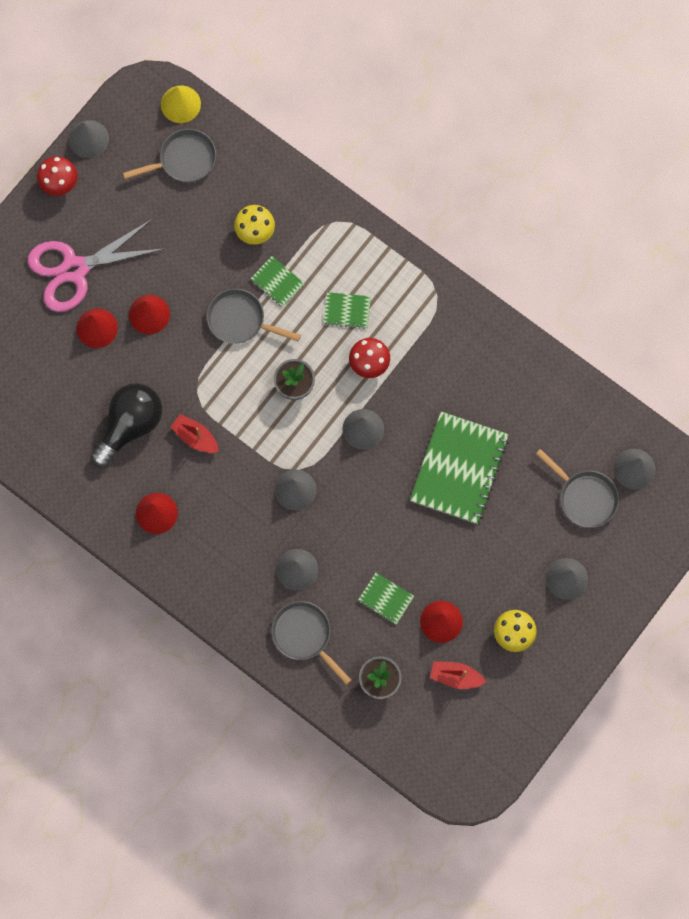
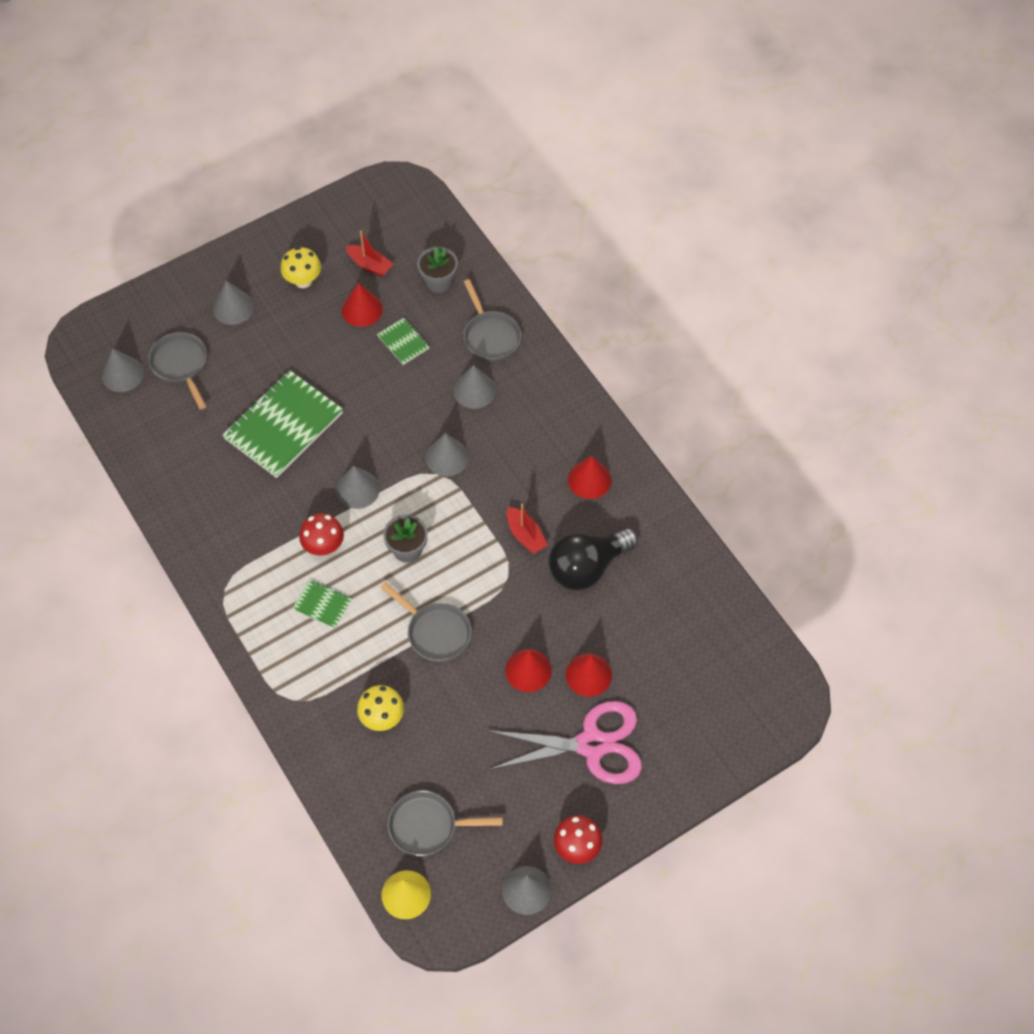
camera: 160 degrees left, 15 degrees down
green notebook [250,256,305,307] -> none

